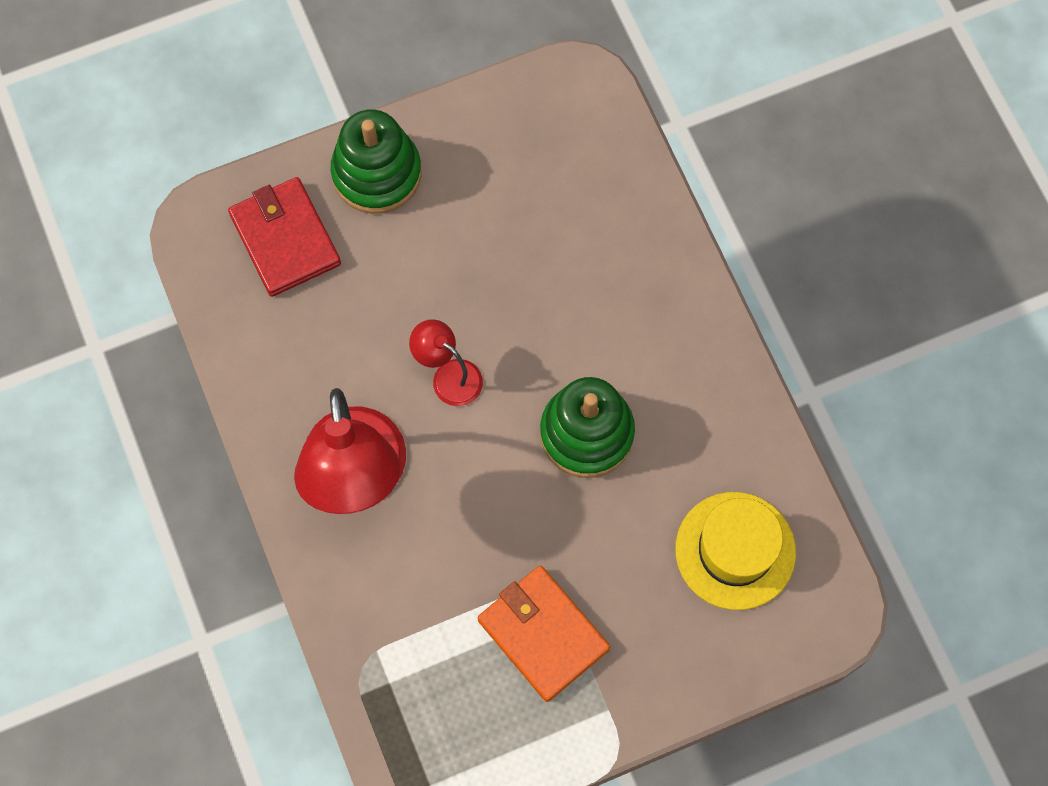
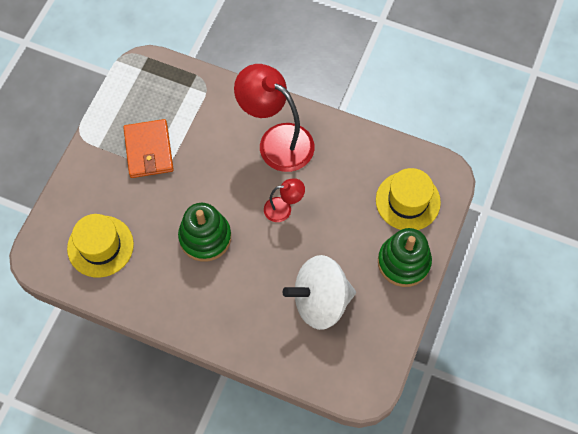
camera: 135 degrees right, 5 degrees down
red wallet [228,177,341,297] -> yellow hat [376,168,441,230]
orange wallet [478,566,610,702] -> orange wallet turned 75 degrees clockwise [123,119,174,178]
none -> white spinning top [283,255,356,330]

